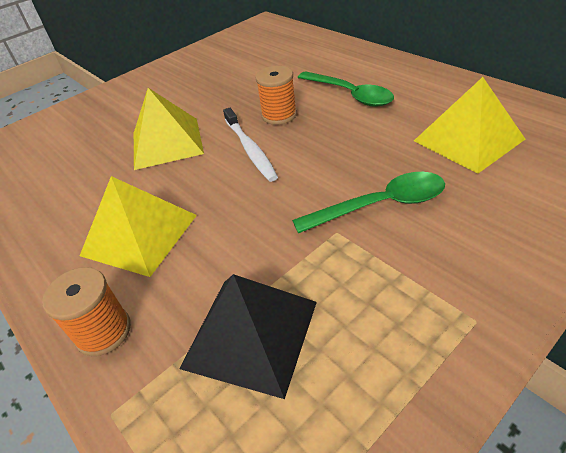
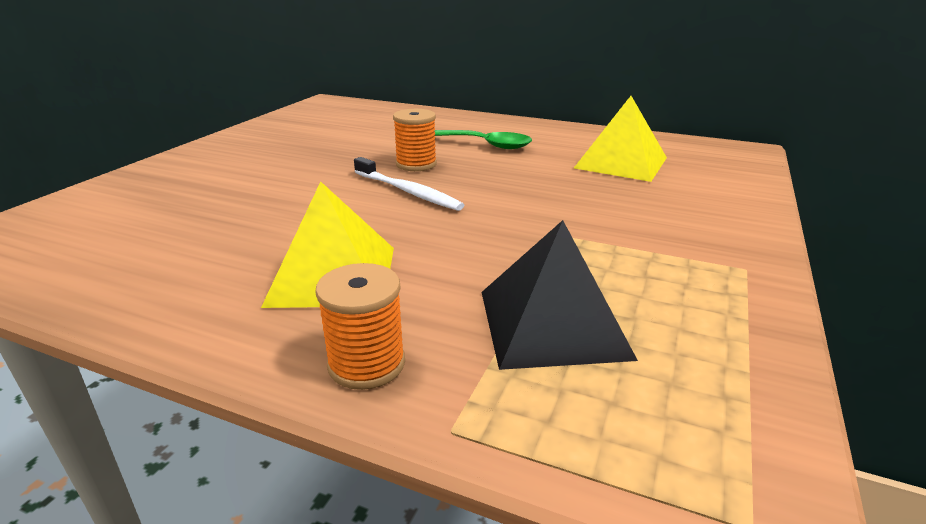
camera: 30 degrees left, 15 degrees down
yellow pyramid [134,88,204,170] -> none
green spoon [292,172,445,233] -> none

